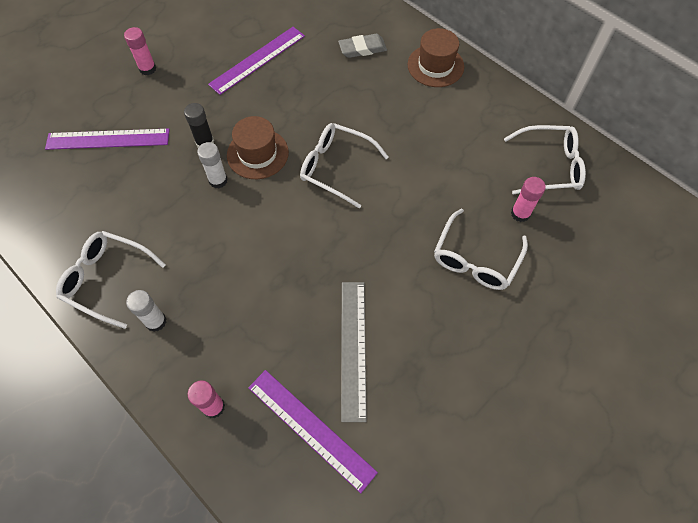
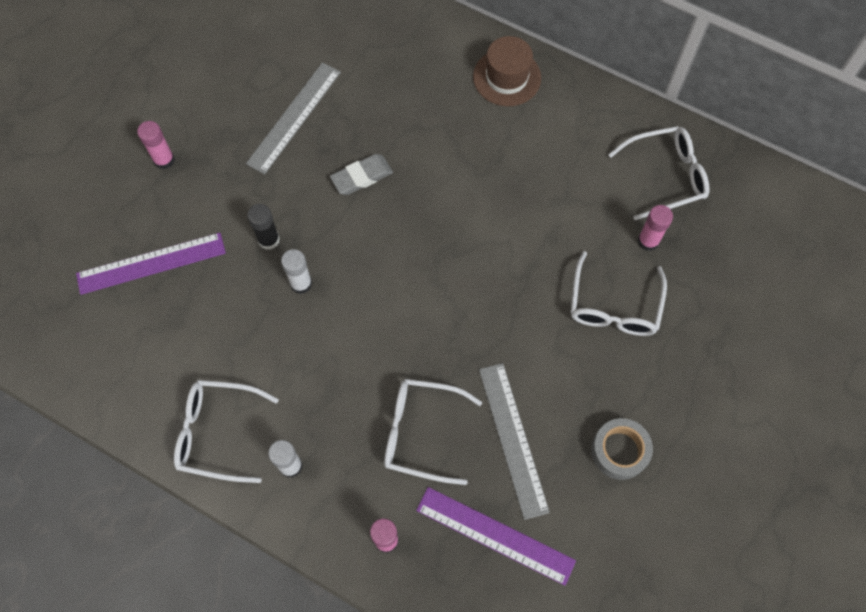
camera: 15 degrees left, 5 degrees up
purple ruler [208,27,305,95] -> grey ruler [246,62,341,174]
brown hat [227,116,289,179] -> none
white glasses [300,123,389,208] -> white glasses moved to [384,379,482,485]
grey eraser [338,34,387,58] -> grey eraser moved to [330,154,393,195]
none -> grey tape [591,418,653,480]

